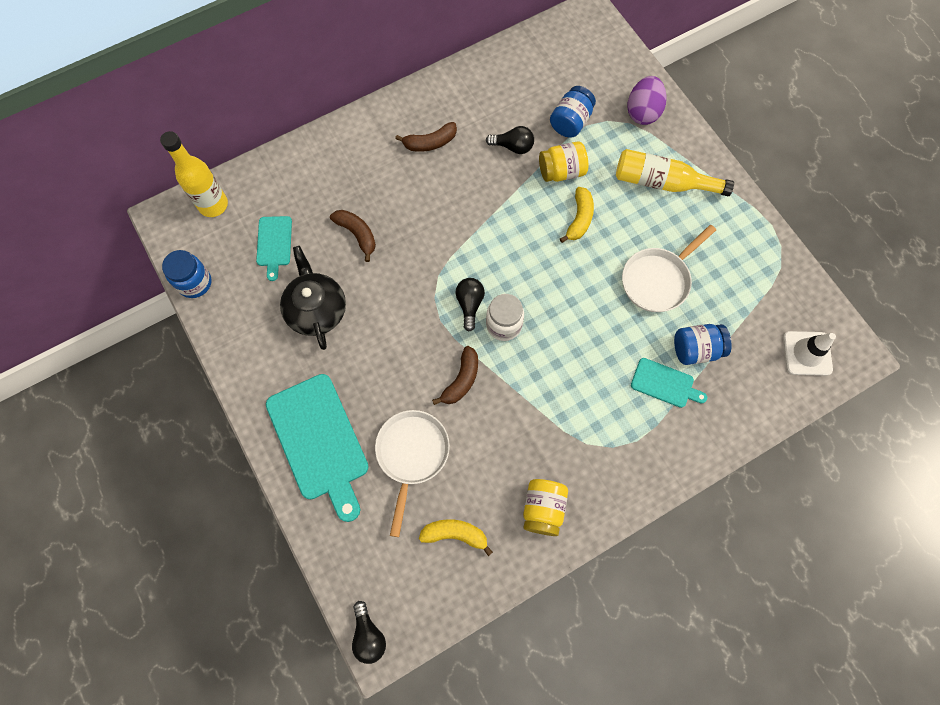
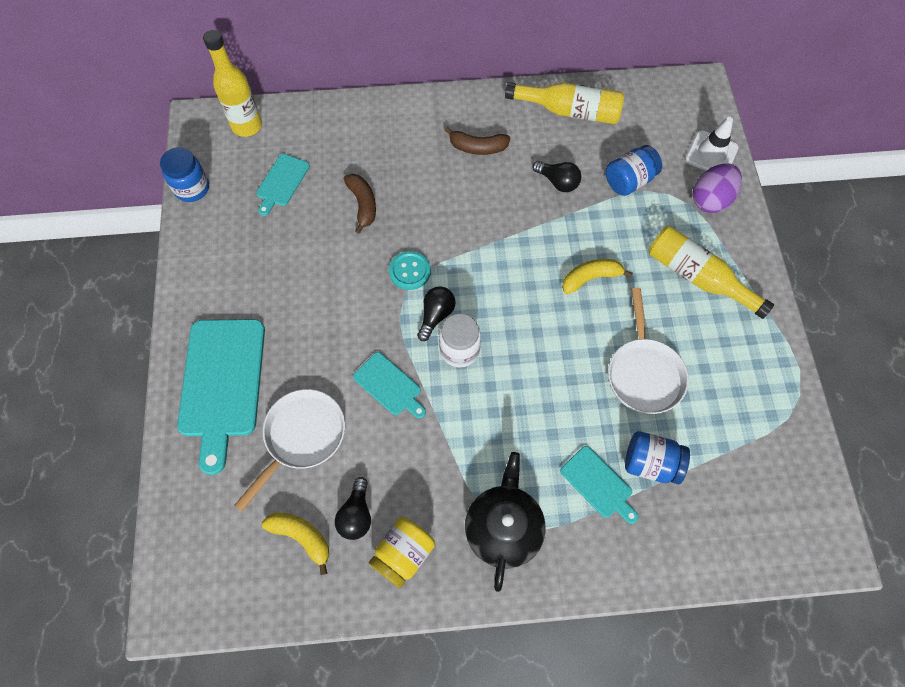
camera: 25 degrees right, 5 degrees down
black teapot [280,246,346,350] -> black teapot moved to [465,452,545,592]
black light bulb [352,601,386,664] -> black light bulb moved to [335,477,371,540]
brown banana [432,346,478,405] -> turquoise cutting board [353,352,426,418]
yellow jar [539,141,588,182] -> none
yellow banana [560,187,594,243] -> yellow banana turned 150 degrees counterclockwise [562,259,632,295]
white pan [622,225,716,312] -> white pan turned 75 degrees counterclockwise [608,288,689,414]
white traffic cone [783,331,836,376] -> white traffic cone moved to [685,117,739,171]
none -> turquoise button [389,251,431,290]
none -> yellow bottle [505,82,624,124]

